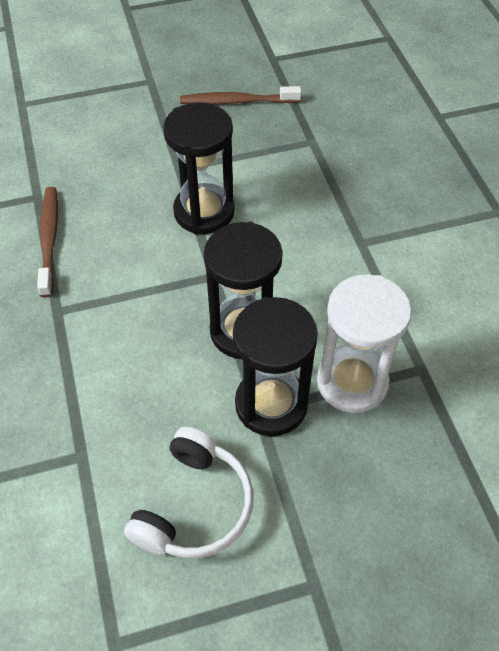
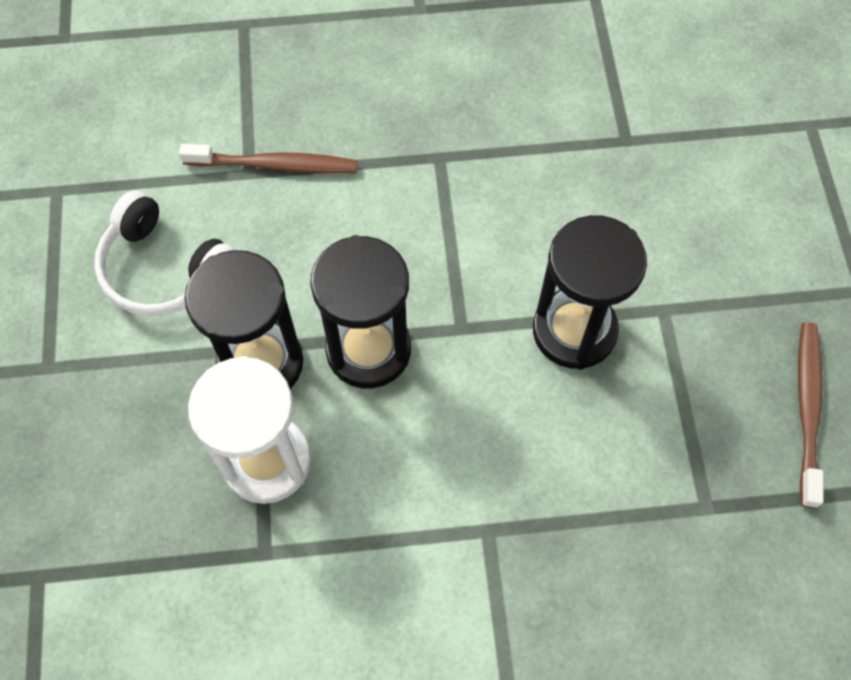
camera: 100 degrees right, 10 degrees up
brown toothbrush [37,187,58,297] -> brown toothbrush moved to [179,144,358,174]

